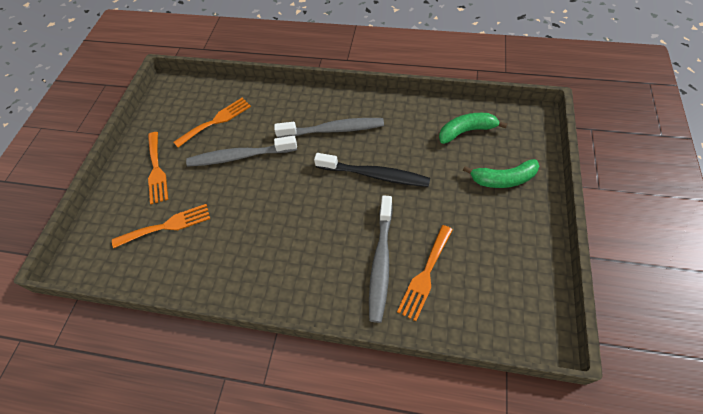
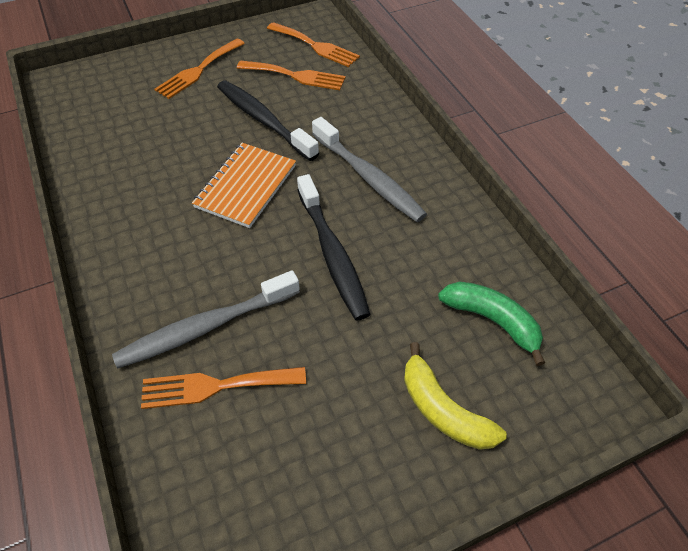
camera: 50 degrees right, 5 degrees down
orange fork [112,204,210,248] -> orange fork moved to [267,22,360,67]
grey toothbrush [186,136,297,167] -> black toothbrush [217,80,319,161]
green banana [463,159,540,188] -> yellow banana [404,342,507,450]
none -> orange notebook [192,143,296,228]

